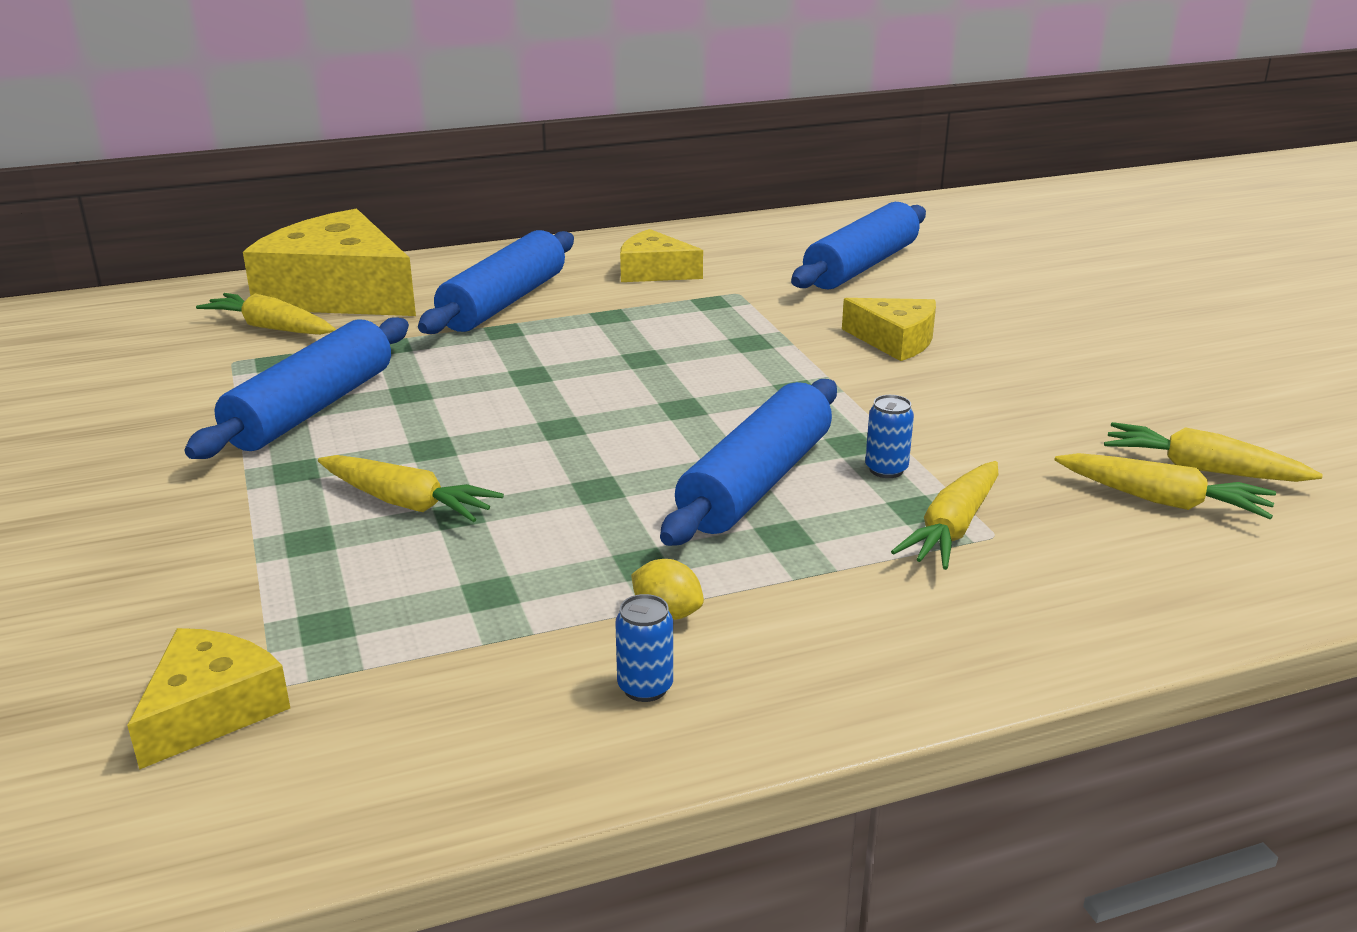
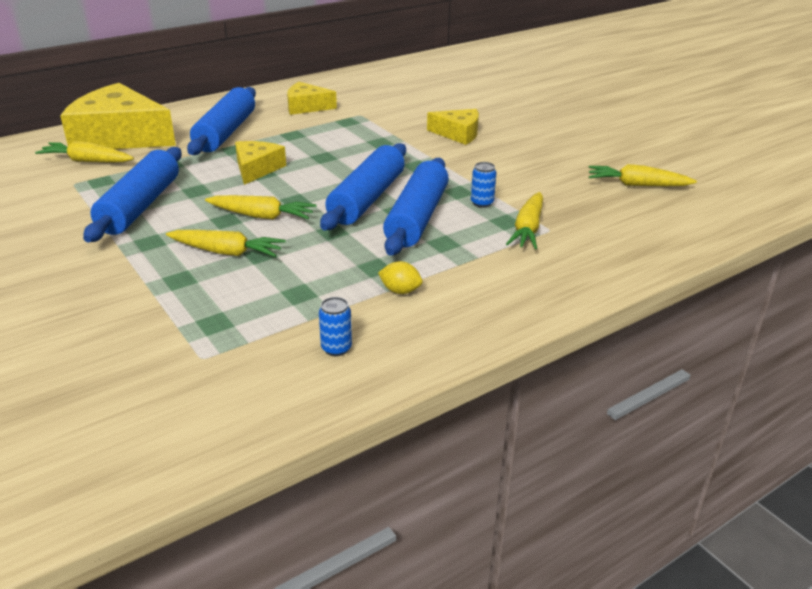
camera: 15 degrees left, 5 degrees up
yellow cheese [127,628,290,770] -> yellow cheese moved to [235,141,286,185]
blue can [615,594,673,702] -> blue can moved to [319,297,352,356]
blue rolling pin [791,202,926,289] -> blue rolling pin moved to [320,143,406,230]
yellow carrot [1055,453,1276,520] -> yellow carrot moved to [205,195,317,220]

